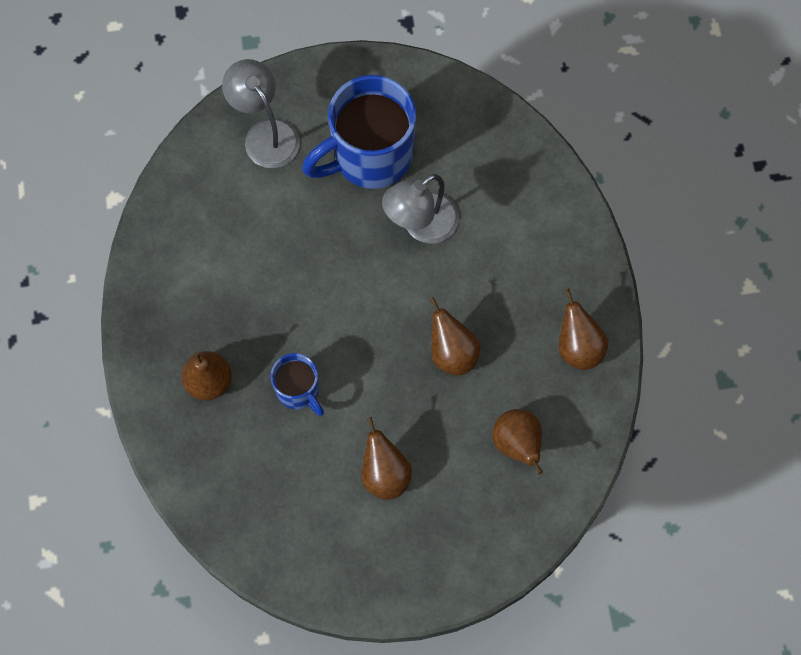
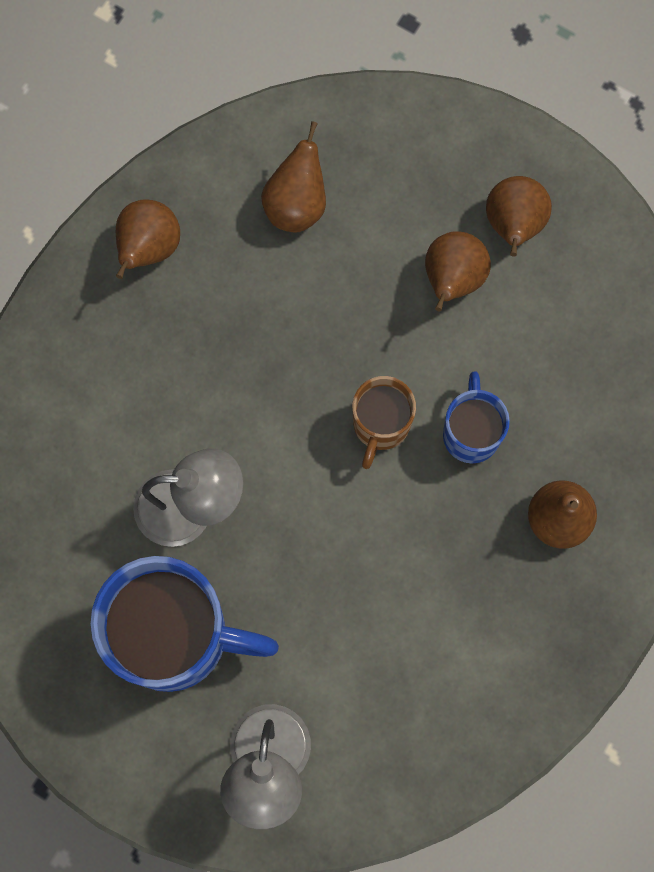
camera: 140 degrees left, 5 degrees up
brown pear [429,296,480,376] -> brown pear moved to [486,176,552,257]
none -> brown mug [352,376,416,469]

